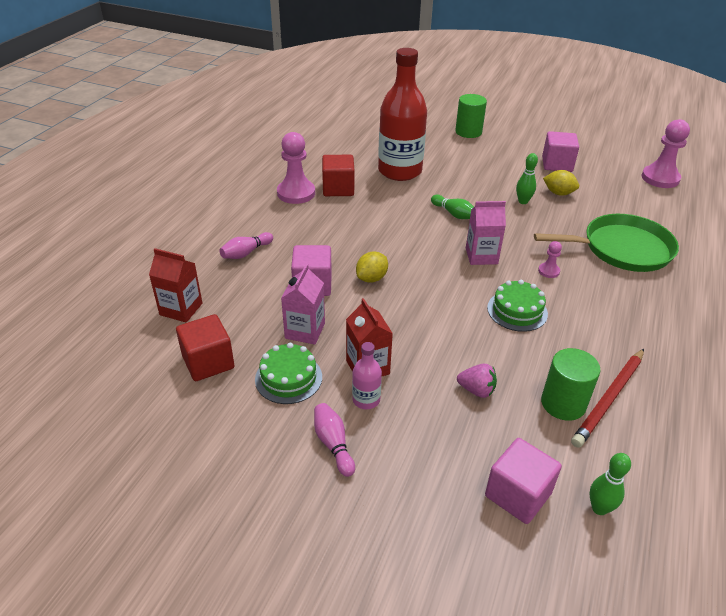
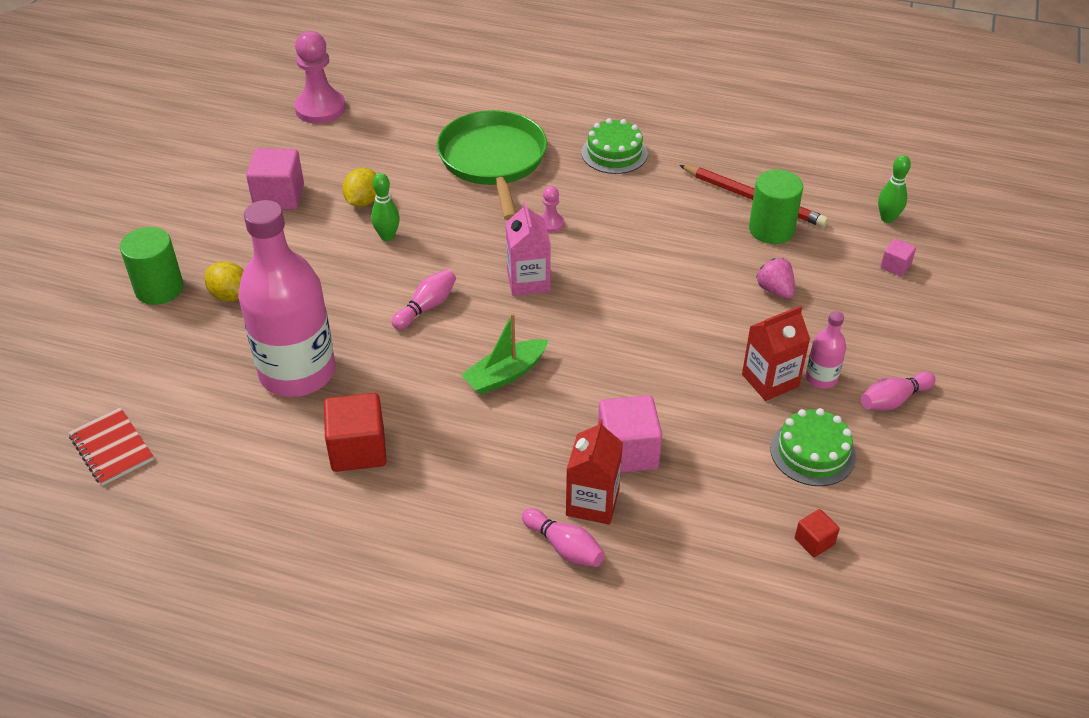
camera: 95 degrees left, 5 degrees up
red carton [149,248,202,323] -> red carton moved to [566,419,623,525]
red cube [176,314,234,381] -> red cube [795,509,840,557], size x0.51
pink pawn [277,132,315,204] -> none
pink carton [281,263,325,345] -> none
yellow lemon [356,252,388,283] -> yellow lemon moved to [205,261,244,302]
red bottle [378,48,427,181] -> pink bottle [238,200,335,397]
green bowling pin [431,194,474,219] -> pink bowling pin [392,269,456,330]
pink strawberry [457,364,497,398] -> pink strawberry turned 45 degrees counterclockwise [756,258,795,299]
pink cube [485,438,562,524] -> pink cube [880,238,916,277], size x0.51
green cake [487,280,548,332] -> green cake moved to [581,118,648,174]
none -> red notebook [69,407,154,486]
none -> green boat [461,313,548,395]

